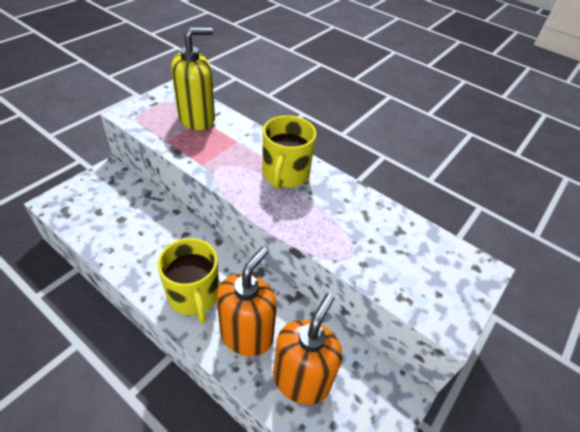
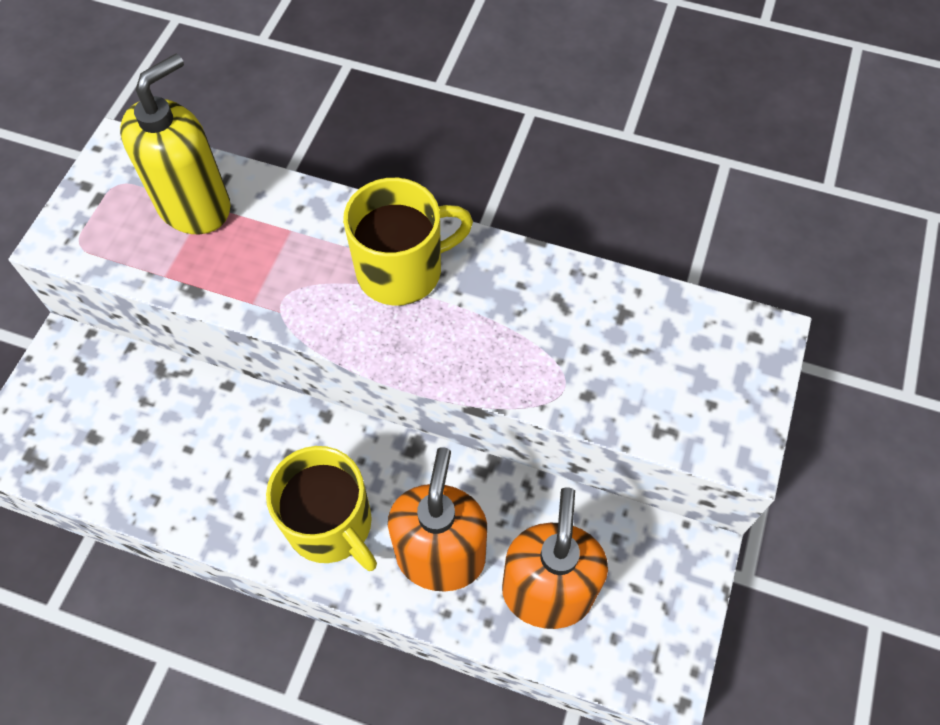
camera: 15 degrees left, 15 degrees up
yellow mug [262,115,317,189] -> yellow mug turned 105 degrees counterclockwise [343,178,473,306]

